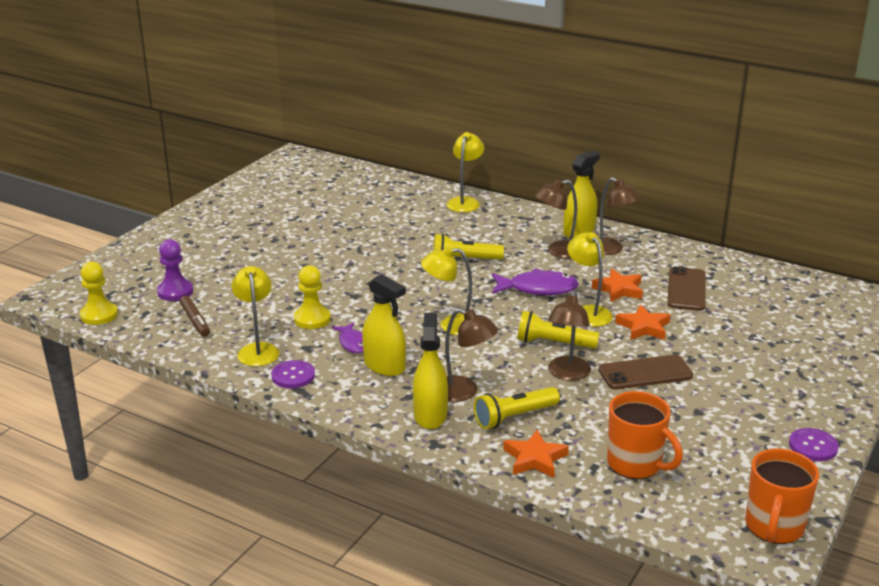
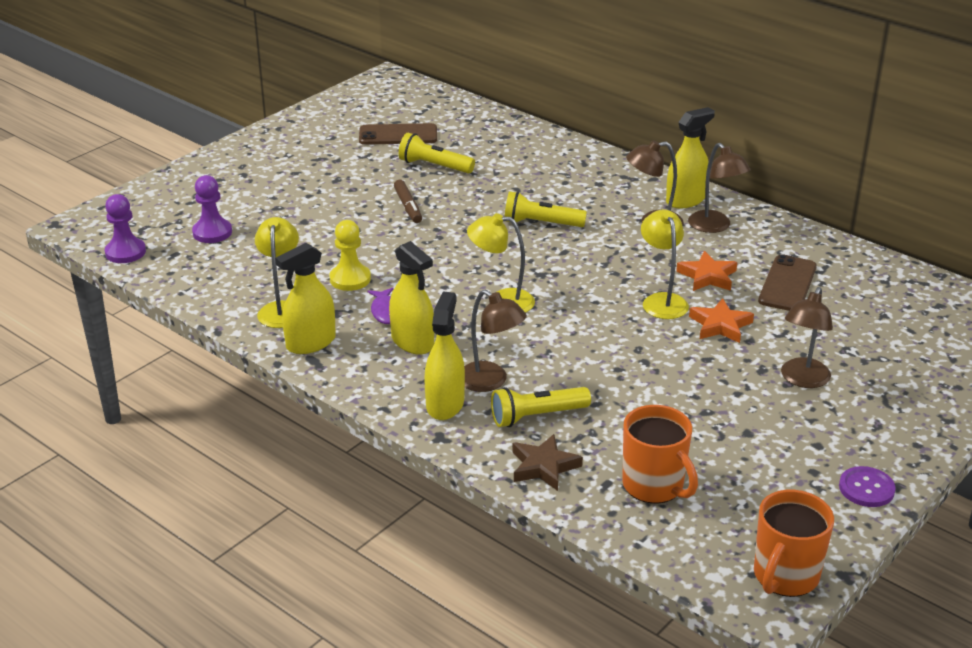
camera: 10 degrees right, 5 degrees up
yellow pawn [80,262,118,325] -> purple pawn [105,194,146,263]
brown marker [180,296,210,337] -> brown marker moved to [394,180,422,223]
purple button [271,360,315,388] -> yellow spray bottle [275,243,336,354]
yellow lamp [447,132,484,212] -> none
purple fish [492,269,579,295] -> none
orange star [503,430,569,478] -> brown star [512,434,583,491]
yellow flashlight [517,311,599,349] -> yellow flashlight moved to [398,133,475,174]
brown lamp [548,290,591,381] -> brown lamp moved to [781,287,833,388]
brown phone [599,355,693,390] -> brown phone moved to [359,123,437,145]

